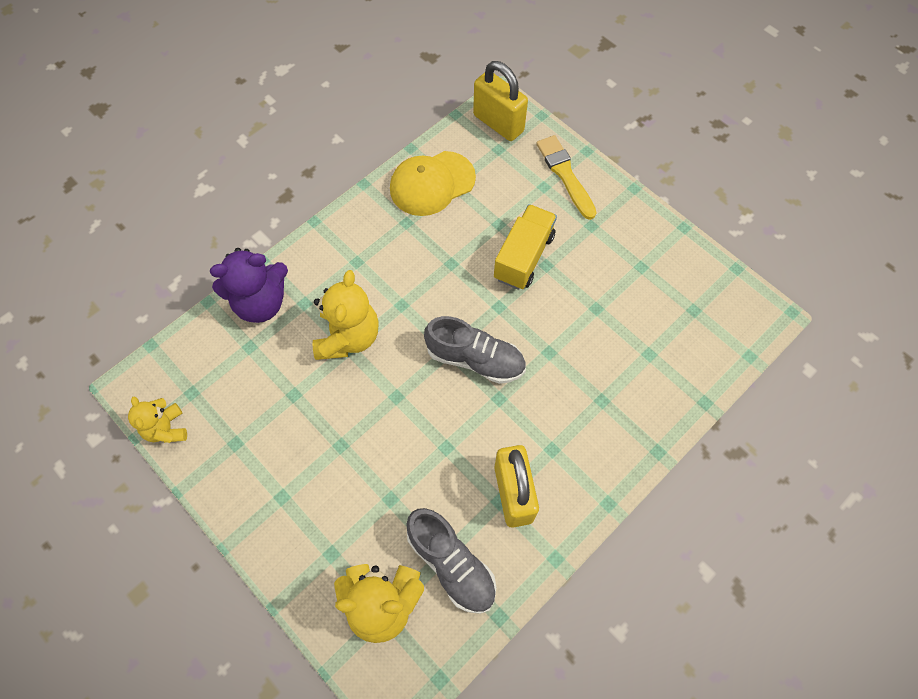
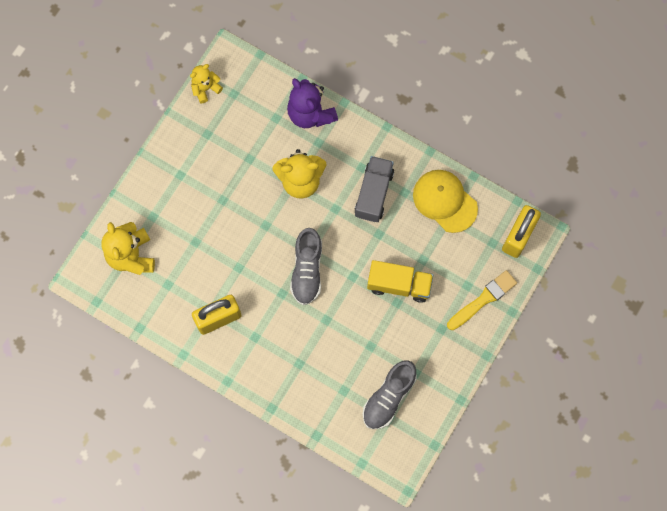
camera: 75 degrees right, 10 degrees up
grey shoe [406,508,496,614] -> grey shoe moved to [363,360,417,429]
none -> grey truck [354,156,394,222]

